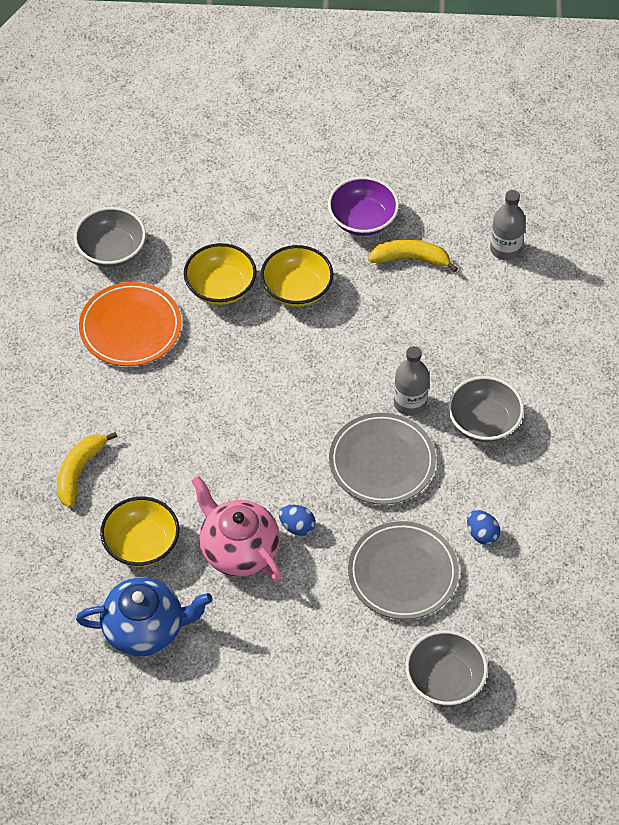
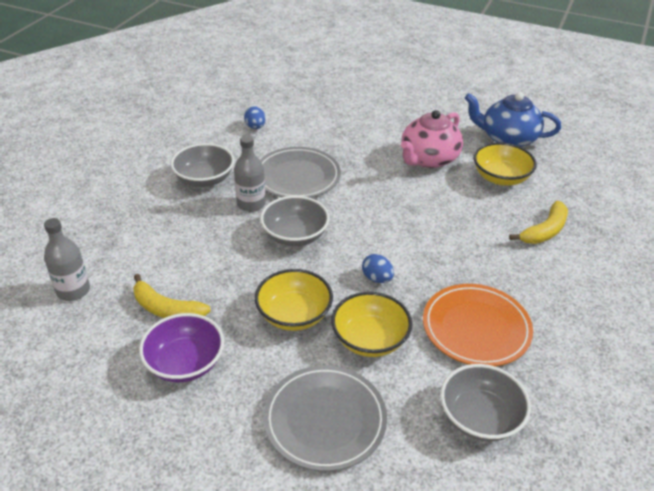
camera: 160 degrees left, 15 degrees down
pink teapot [191,476,282,581] -> pink teapot turned 60 degrees clockwise [401,110,463,168]
blue egg [279,505,316,536] -> blue egg moved to [362,254,394,283]
grey plate [348,521,459,620] -> grey plate moved to [263,365,387,472]
grey bowl [405,630,488,705] -> grey bowl moved to [260,196,330,246]

